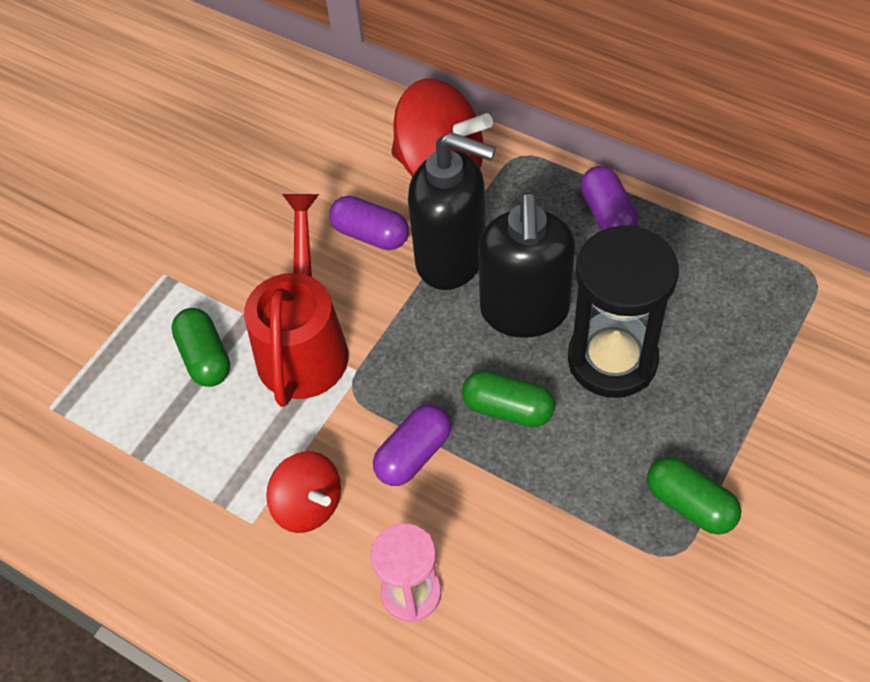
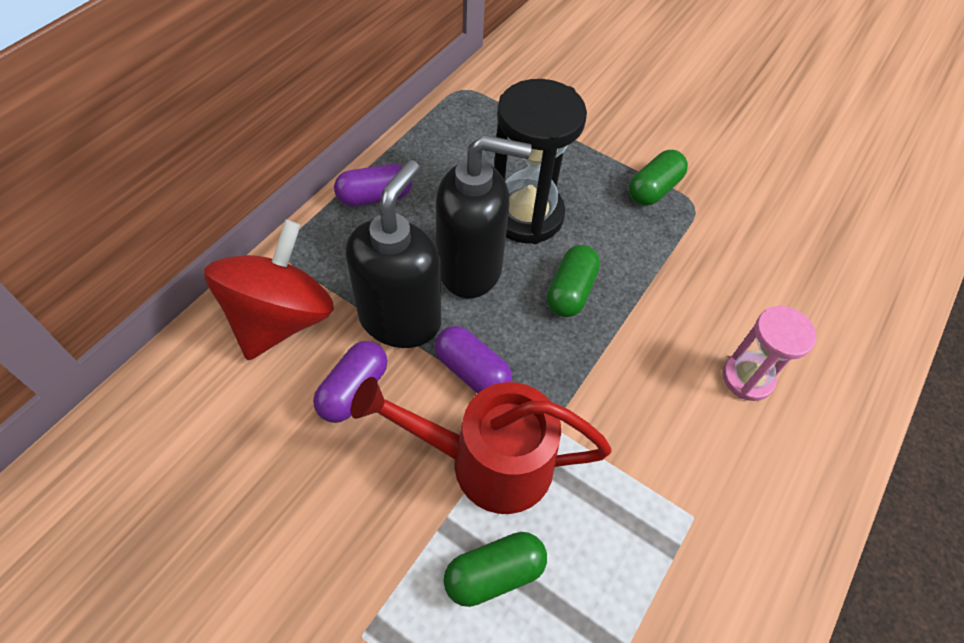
camera: 95 degrees left, 0 degrees up
red spinning top [266,451,341,533] -> none
purple capsule [373,404,451,486] -> purple capsule moved to [435,326,512,394]

